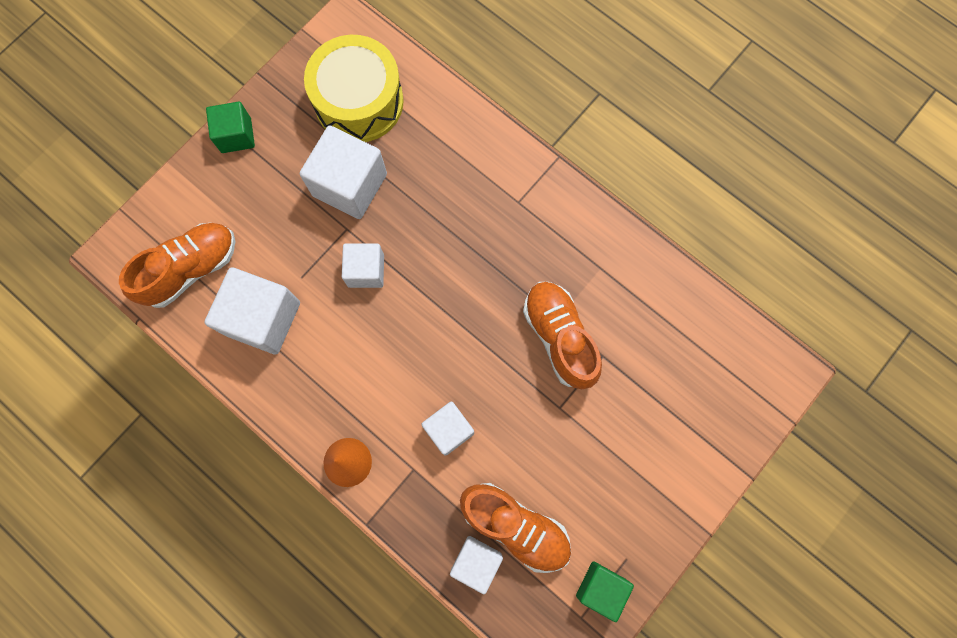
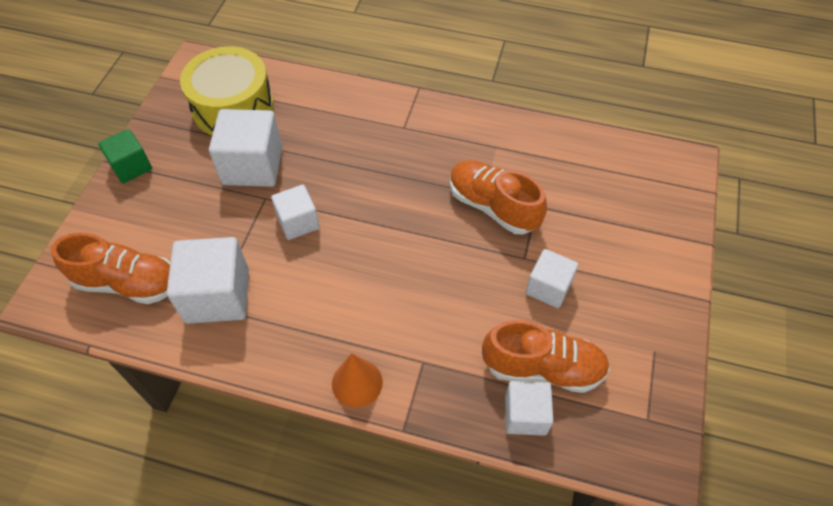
camera: 25 degrees left, 20 degrees down
orange shoe [119,223,235,308] -> orange shoe turned 75 degrees clockwise [51,233,170,304]
white cube [421,401,474,456] -> white cube moved to [526,249,578,308]
green cube [576,561,634,622] -> none

